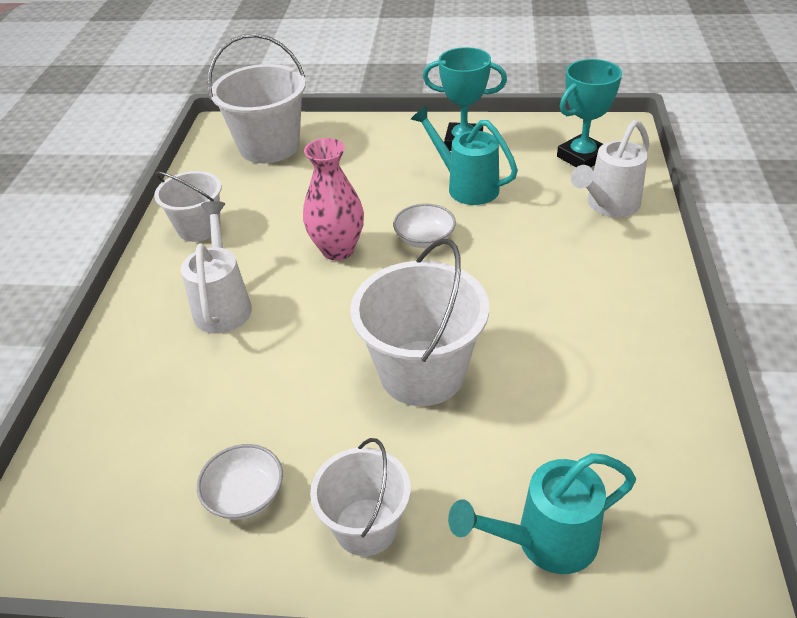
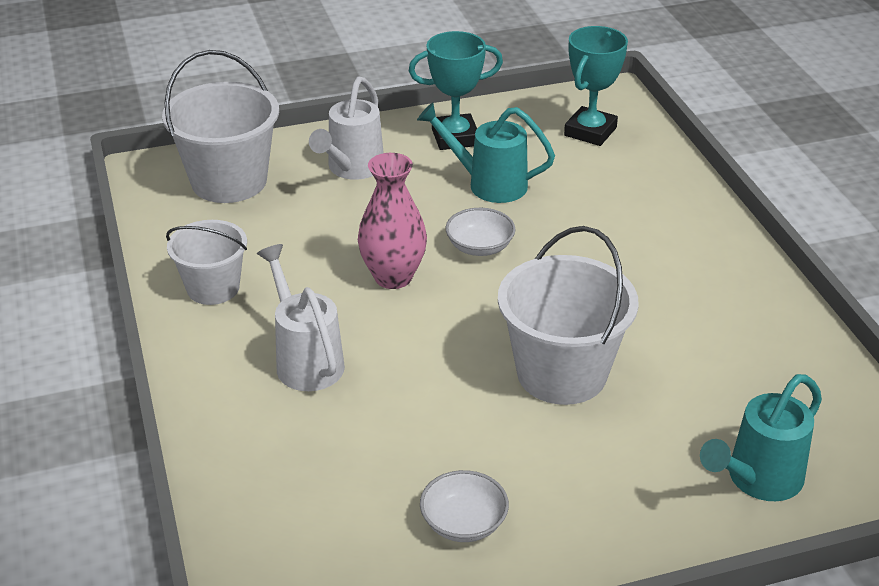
camera: 25 degrees left, 5 degrees down
white bucket [310,438,411,556] -> none
white watering can [571,120,649,217] -> white watering can moved to [309,76,384,180]

